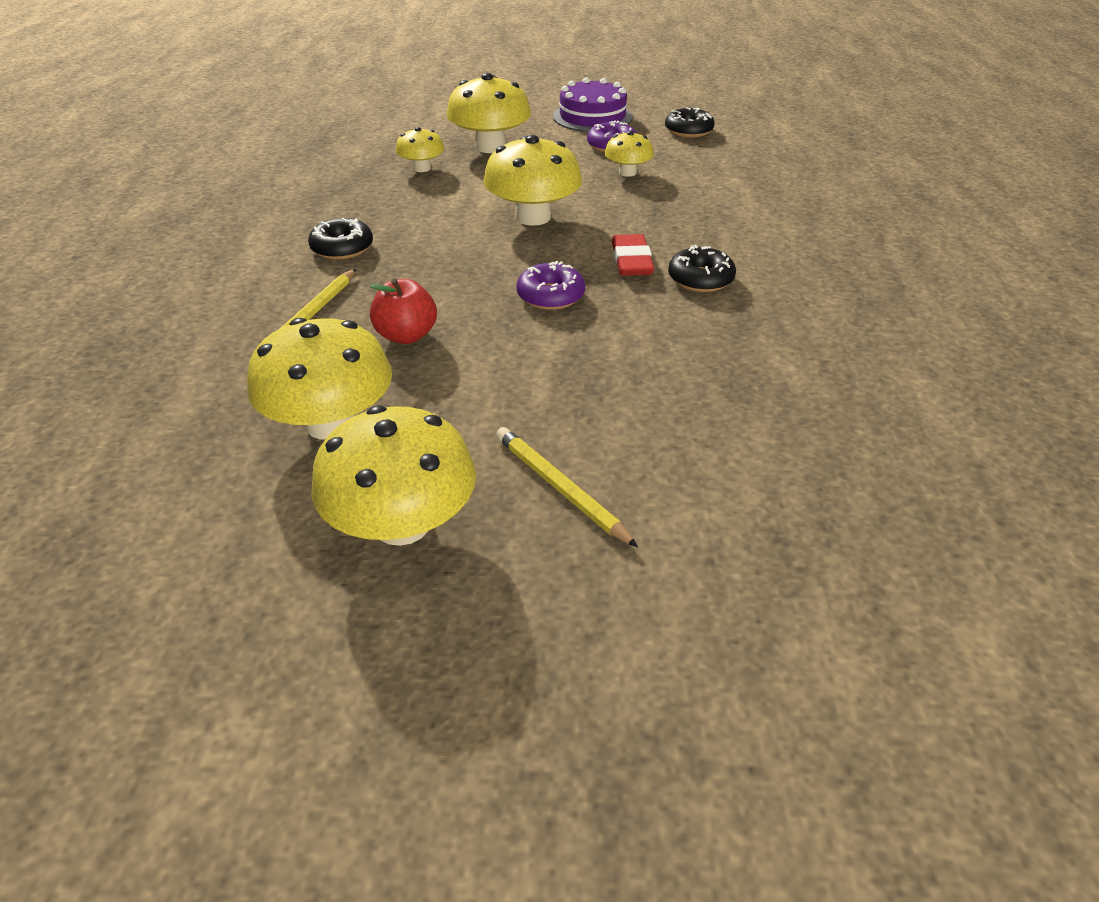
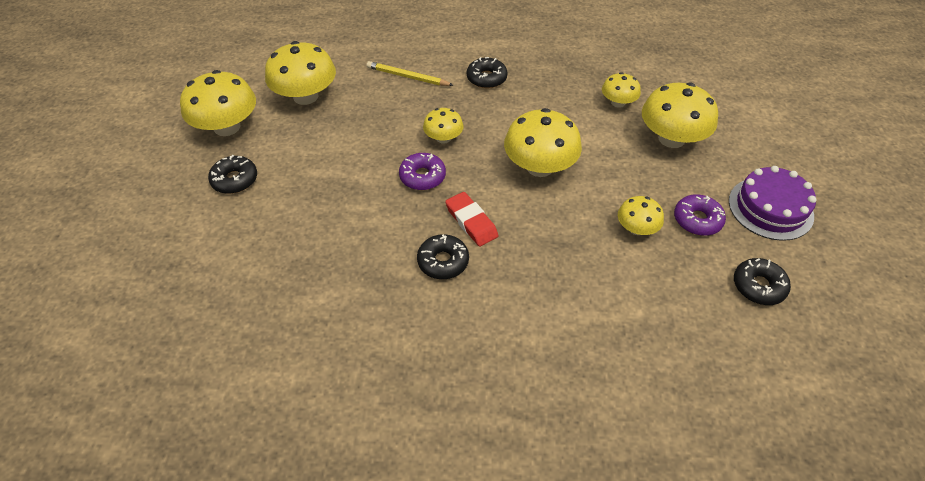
camera: 90 degrees right, 10 degrees up
red apple [370,278,437,344] -> none
yellow pencil [496,427,638,547] -> black donut [208,155,257,194]
red eraser [611,234,654,276] -> red eraser turned 60 degrees clockwise [445,192,499,247]
none -> yellow mushroom [423,108,464,144]

